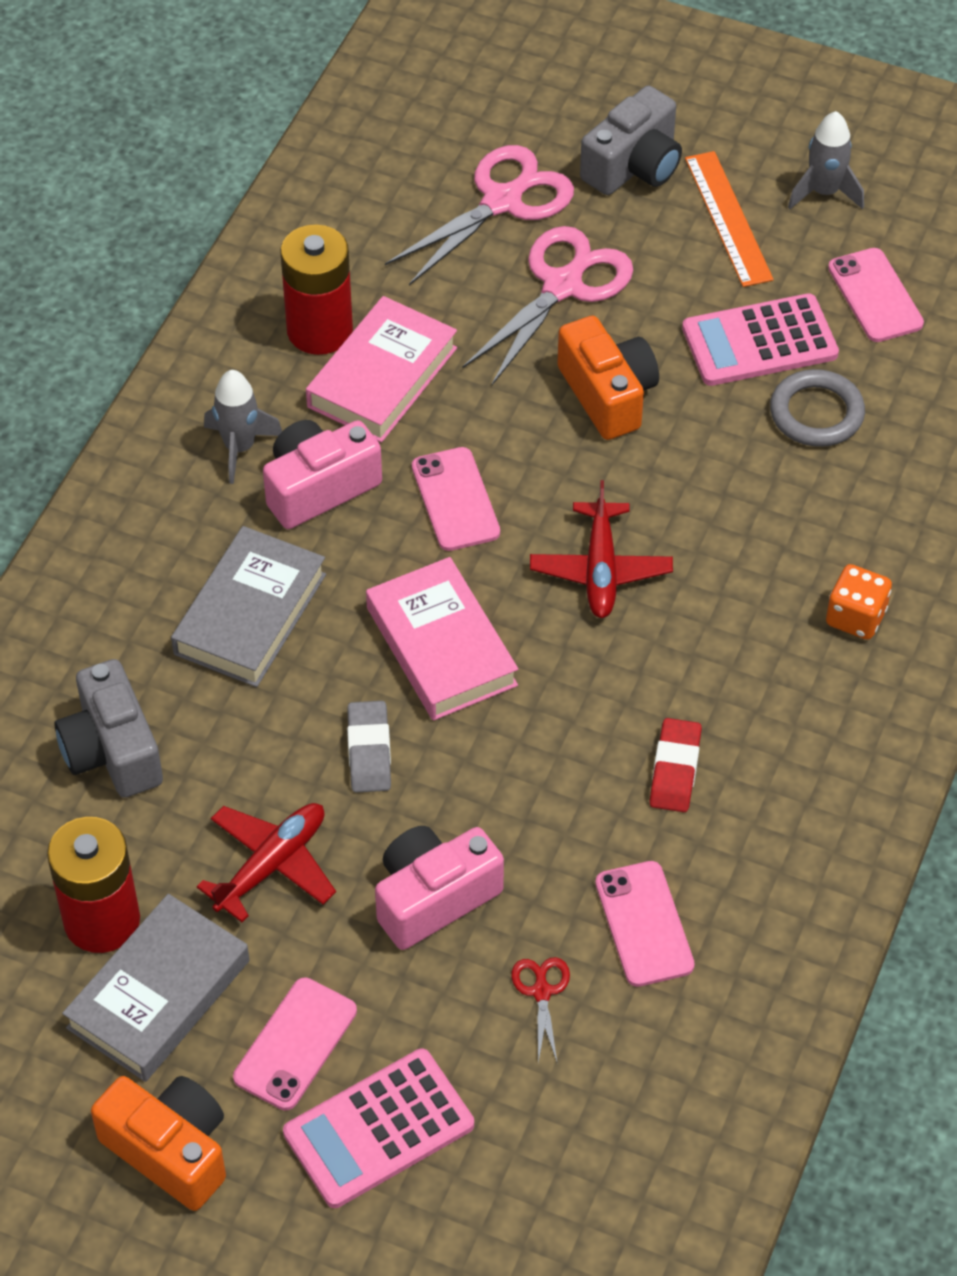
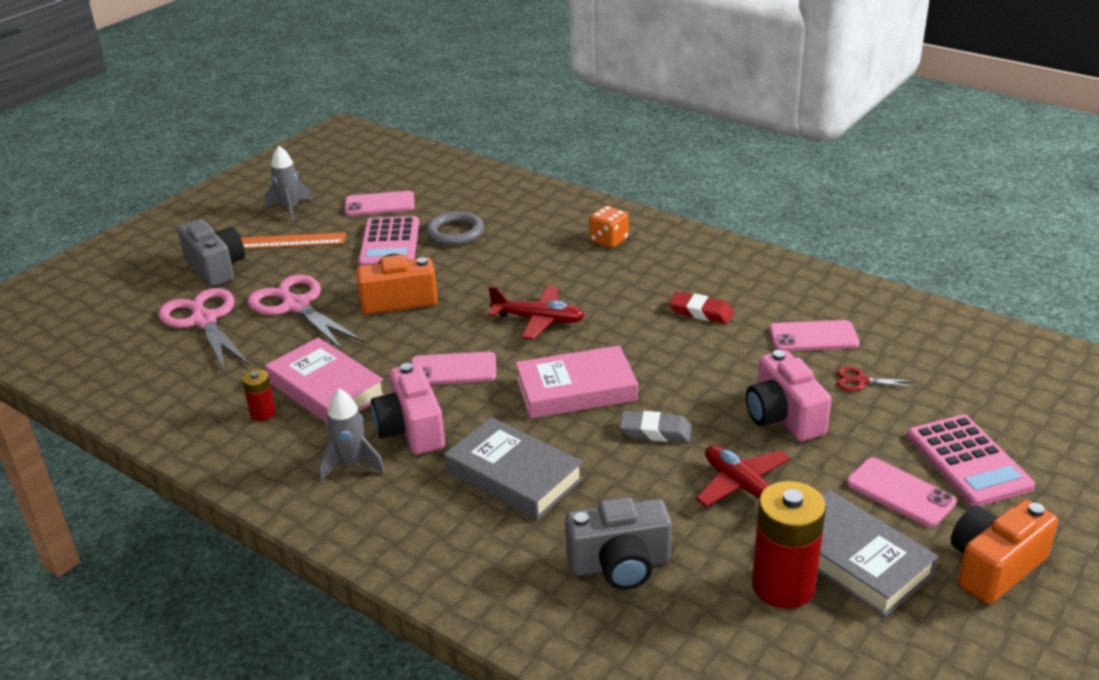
camera: 75 degrees left, 20 degrees down
red battery [280,224,353,355] -> red battery [242,369,276,421], size x0.49

